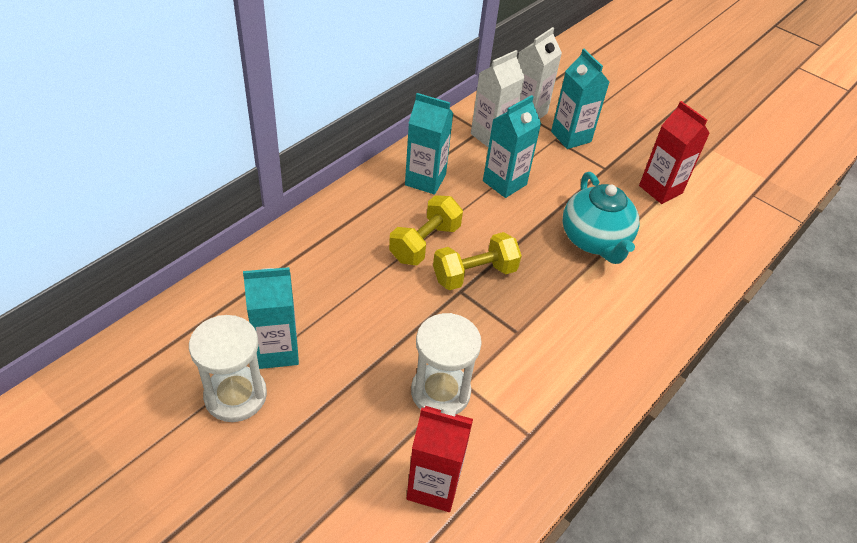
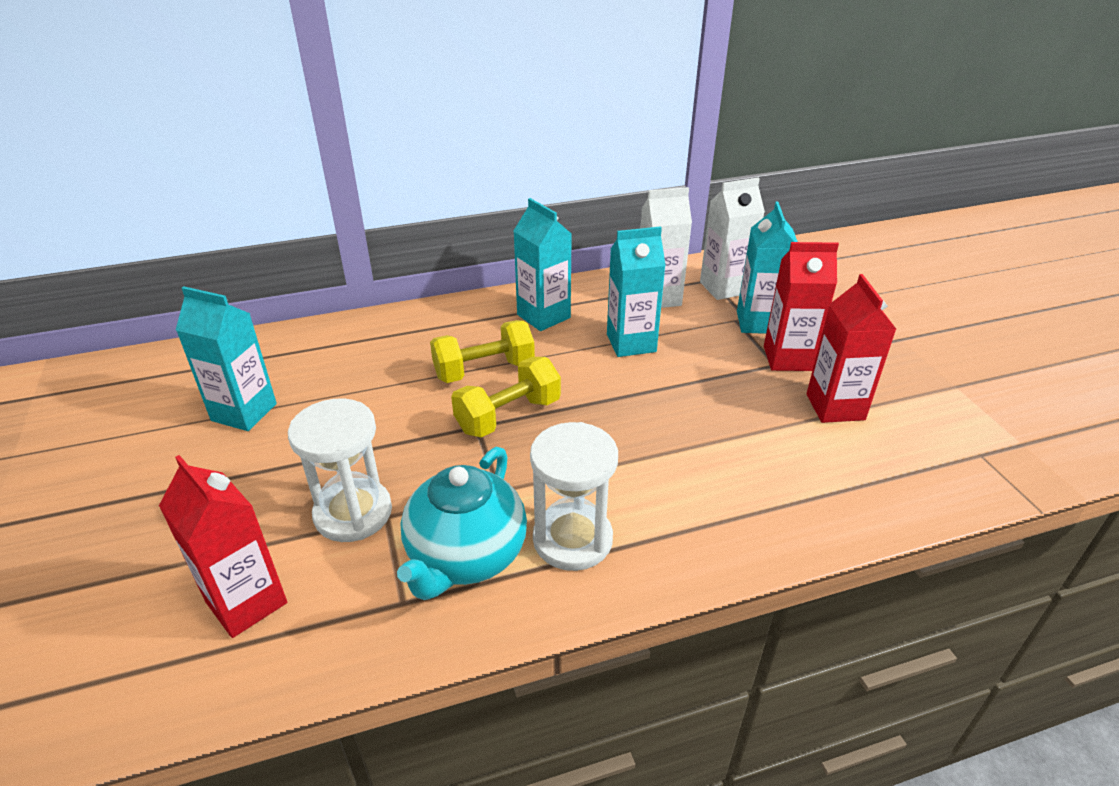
camera: 35 degrees right, 10 degrees down
white hourglass [189,315,267,422] -> white hourglass moved to [530,422,618,571]
yellow dumbbell [433,232,522,290] -> yellow dumbbell turned 45 degrees counterclockwise [451,357,561,437]
turquoise teapot [563,172,639,264] -> turquoise teapot moved to [397,447,527,600]
none -> red carton [764,242,839,371]

